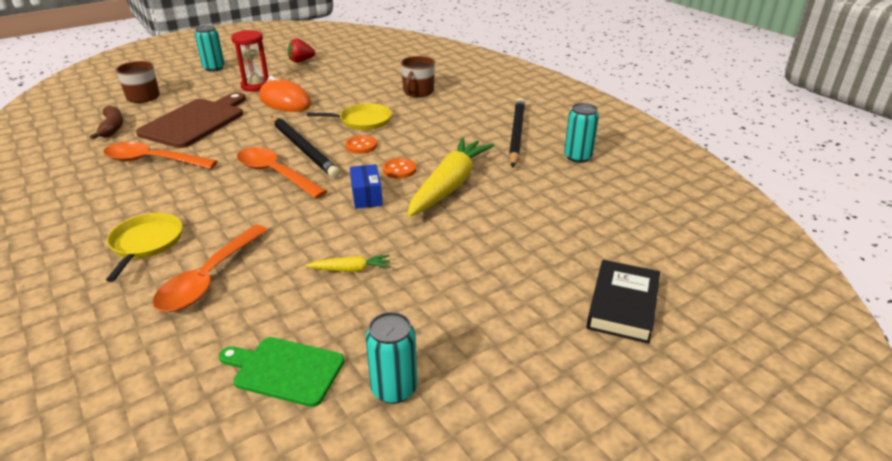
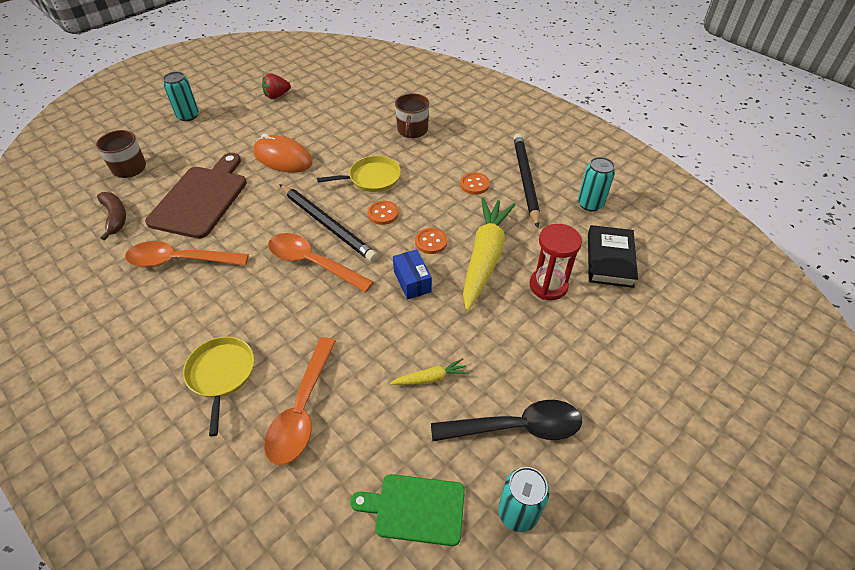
camera: 10 degrees left, 15 degrees up
red hourglass [231,30,268,92] -> red hourglass moved to [530,224,582,300]
black book [586,260,660,344] -> black book moved to [588,225,638,288]
none -> black spoon [431,400,582,441]
none -> orange button [460,172,490,195]

